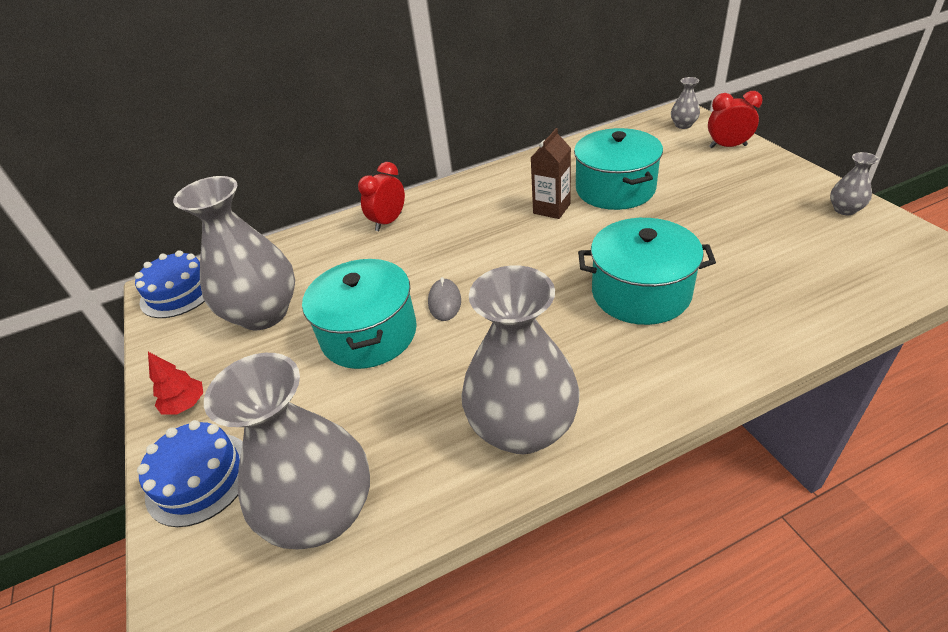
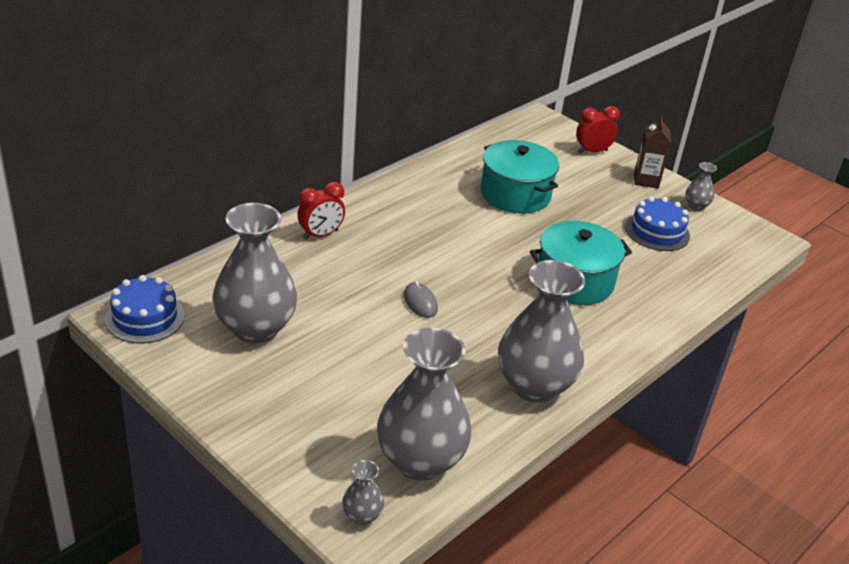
camera: 30 degrees left, 5 degrees down
blue cake [137,420,243,527] -> blue cake moved to [625,196,690,251]
red tree [148,352,203,415] -> none
turquoise pot [302,259,417,369] -> none
red clock [358,162,405,231] -> red clock turned 135 degrees counterclockwise [297,182,345,240]
brown carton [531,128,571,219] -> brown carton moved to [634,115,671,189]
grey vase [671,77,700,129] -> grey vase moved to [342,460,384,525]

